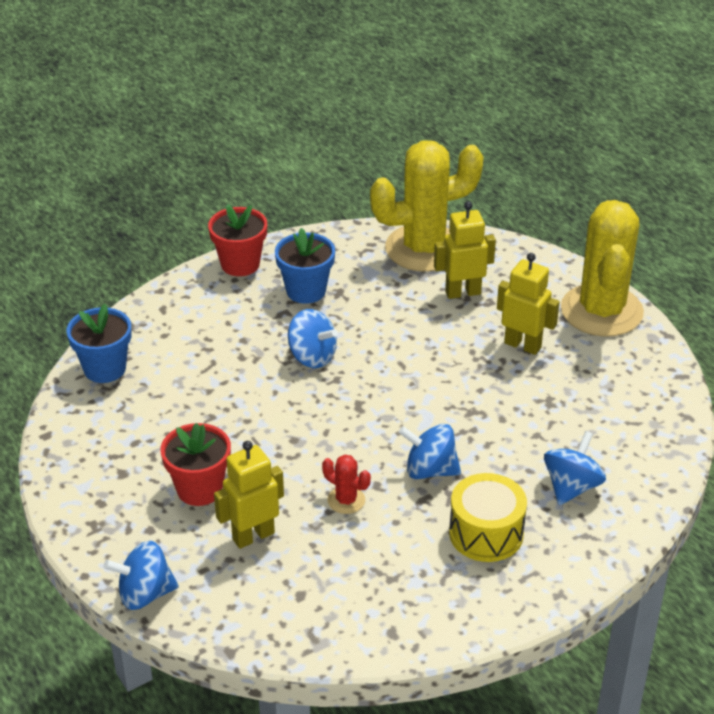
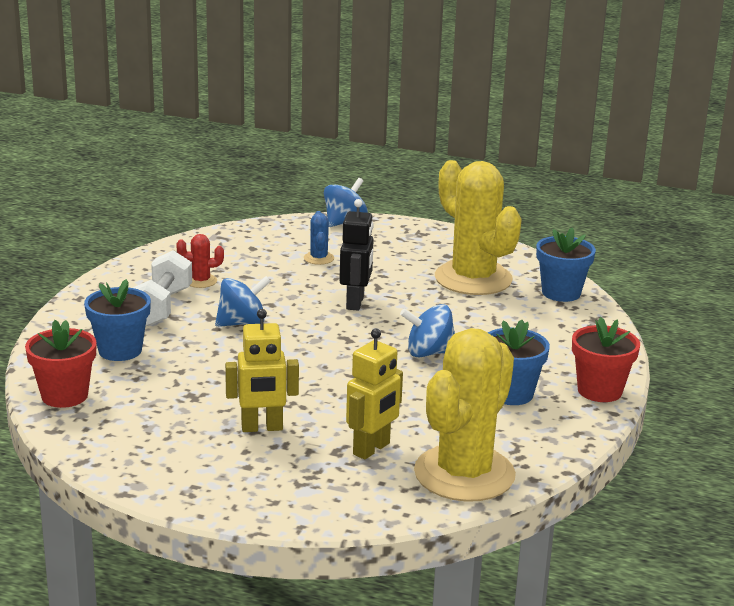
camera: 140 degrees right, 15 degrees down
red flower pot [160,423,231,506] -> red flower pot moved to [25,320,97,408]
yellow robot [214,441,284,549] -> blue cactus [304,211,334,265]
red cactus [322,455,371,514] -> red cactus moved to [177,234,224,288]
yellow drum [449,473,527,562] -> white dumbbell [133,250,192,326]
blue spinning top [544,431,606,505] -> blue flower pot [84,279,151,361]
yellow cactus [561,200,644,337] -> yellow cactus moved to [435,160,522,295]
none -> black robot [339,199,374,311]

